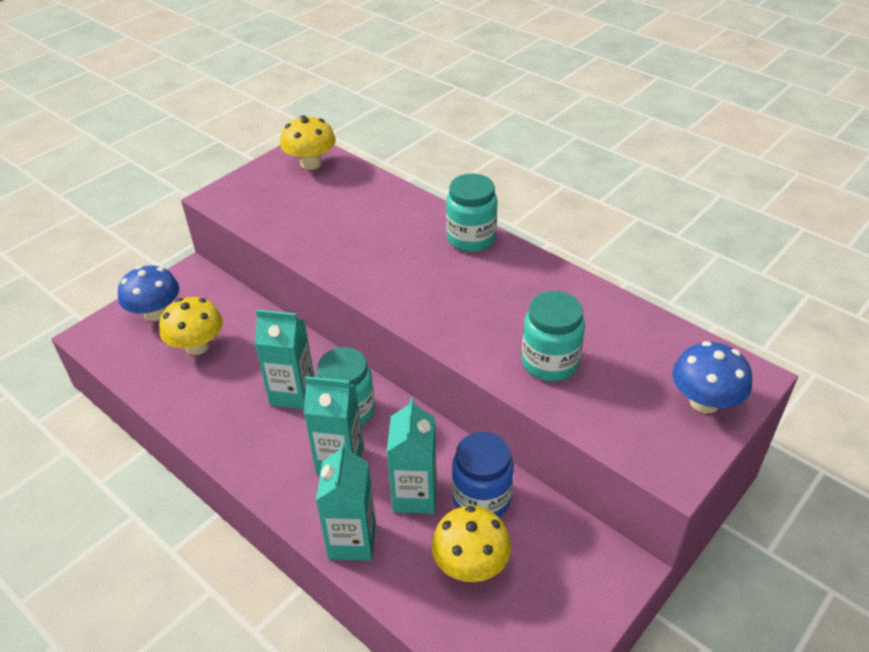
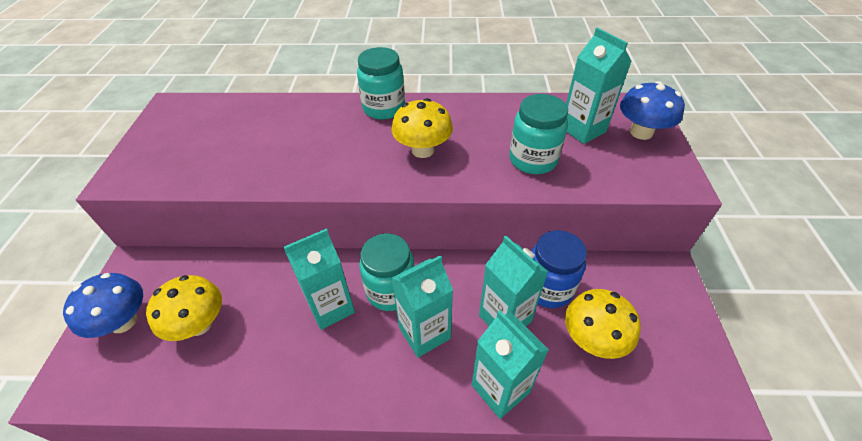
camera: 40 degrees left, 5 degrees up
yellow mushroom [280,115,336,170] -> yellow mushroom moved to [391,98,453,158]
none -> turquoise carton [566,27,632,144]

